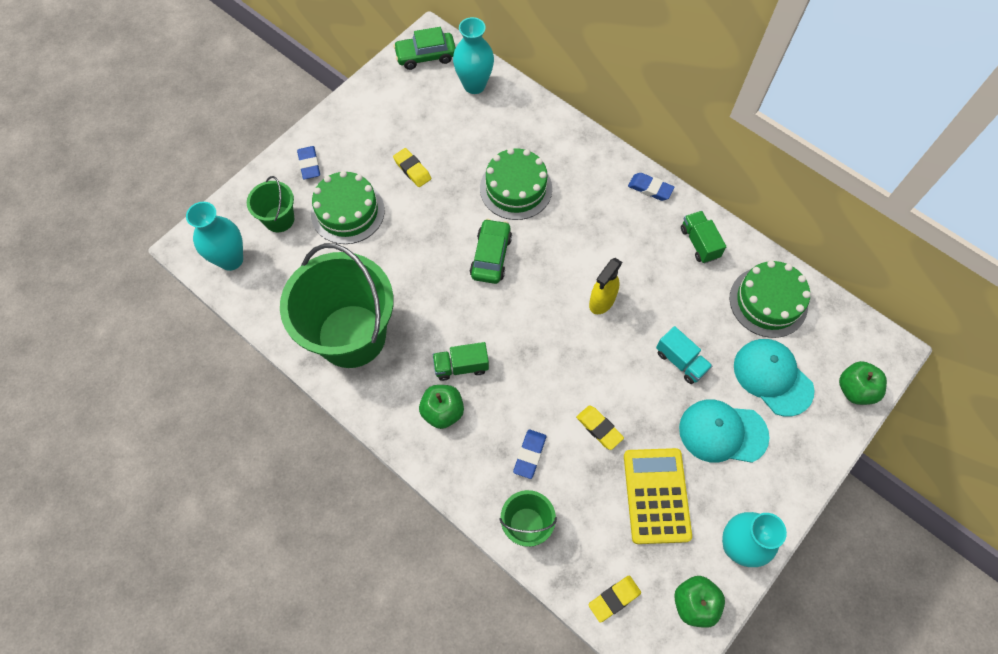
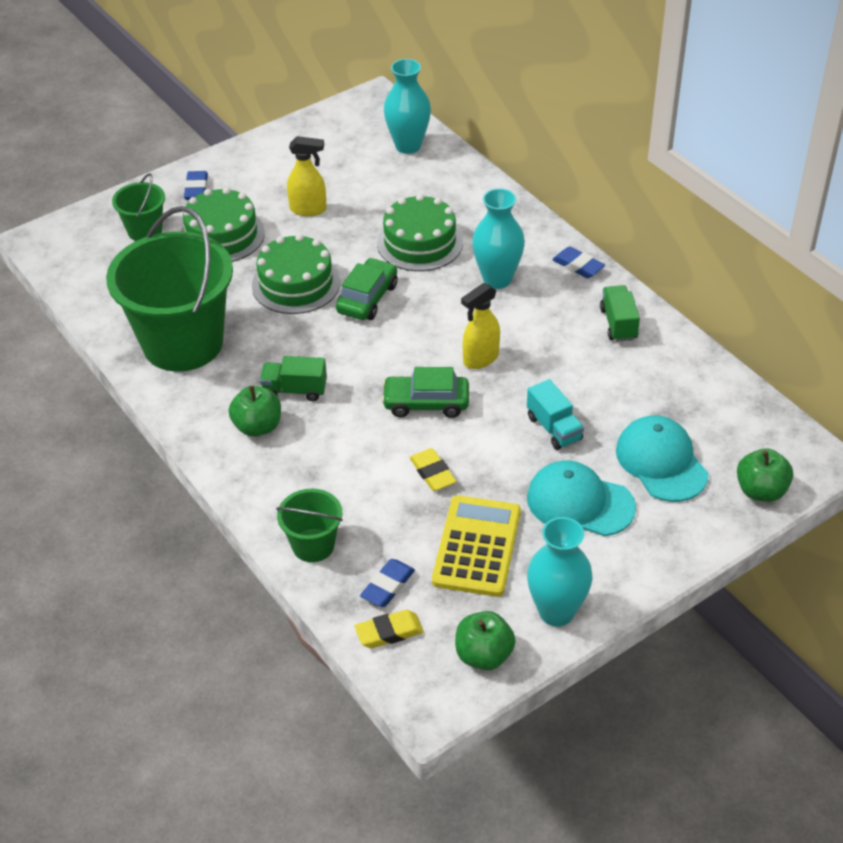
camera: 15 degrees right, 20 degrees down
turquoise vase [186,202,243,271] -> turquoise vase moved to [472,188,525,289]
green car [393,27,456,70] -> green car moved to [381,367,469,418]
yellow eraser [393,148,431,187] -> yellow spray bottle [287,136,327,216]
blue eraser [513,430,546,479] -> blue eraser moved to [360,559,415,607]
green cake [730,261,811,338] -> green cake moved to [252,234,340,314]

